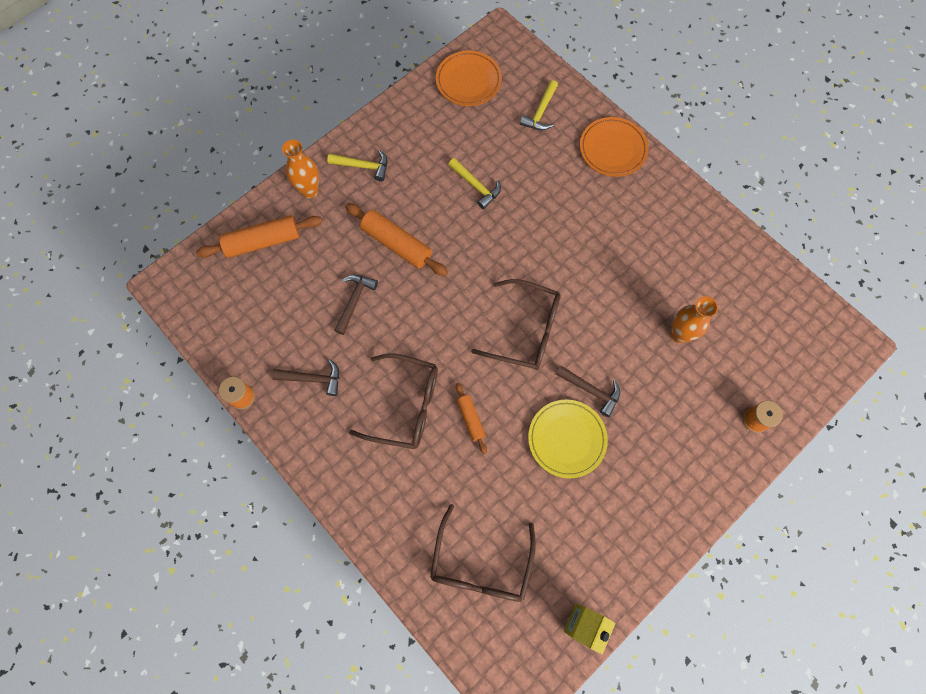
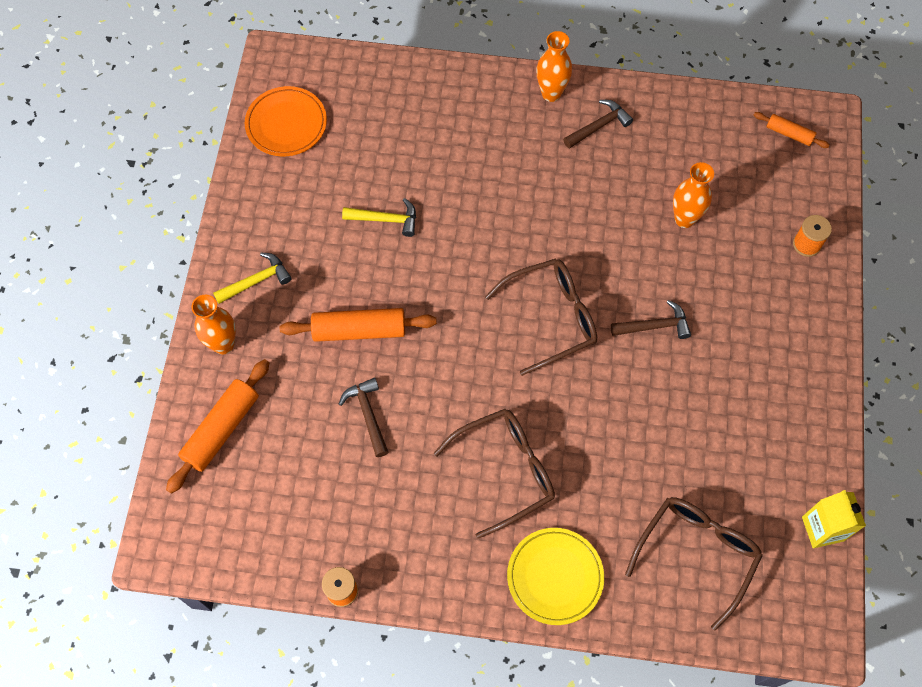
camera: 40 degrees left, 5 degrees down
brown hammer [272,359,339,396] -> brown hammer moved to [563,100,633,149]
brown glasses [430,504,536,602] -> brown glasses turned 120 degrees counterclockwise [625,497,763,630]
orange rolling pin [456,383,487,454] -> orange rolling pin moved to [754,112,830,148]
yellow hammer [520,80,558,130] -> none
yellow plate [528,400,608,478] -> yellow plate moved to [507,528,604,625]
orange plate [580,117,649,177] -> none
none -> orange vase [537,31,572,102]

